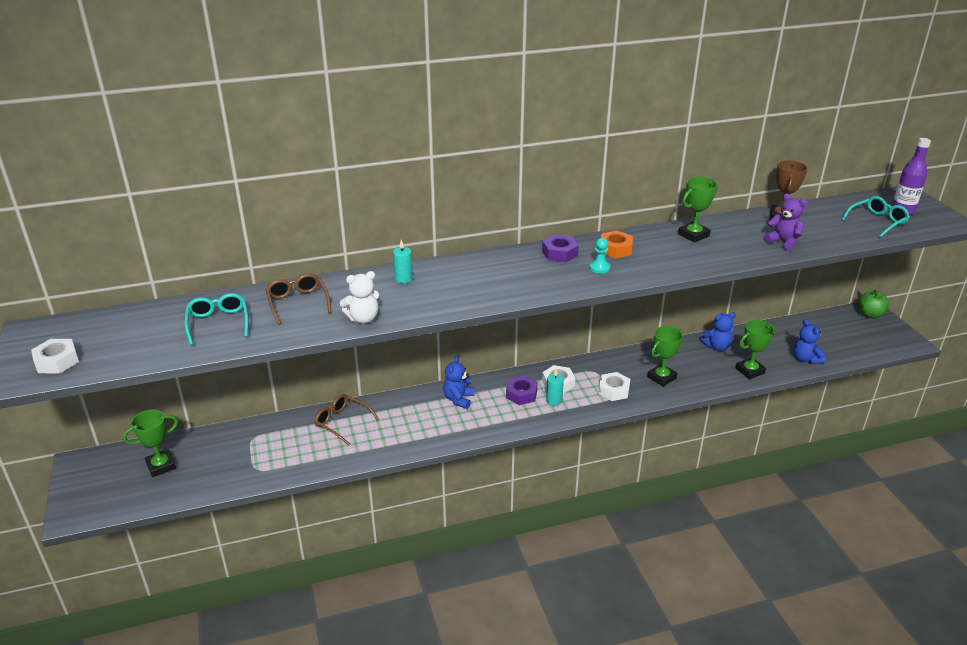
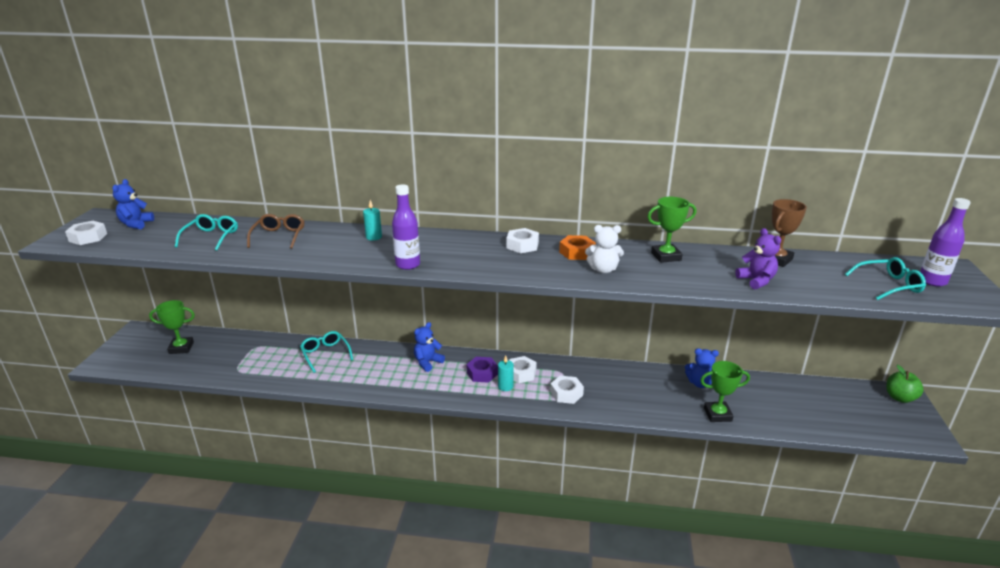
camera: 25 degrees right, 5 degrees down
brown glasses [314,394,379,446] -> turquoise glasses [300,331,353,373]
white teddy bear [340,271,381,324] -> white teddy bear moved to [585,225,624,273]
purple nut [542,235,579,262] -> white nut [507,228,539,253]
turquoise pawn [590,238,610,274] -> none
green trophy [647,326,683,387] -> none
blue teddy bear [793,319,825,364] -> blue teddy bear moved to [112,179,154,229]
none -> purple bottle [392,185,420,270]

